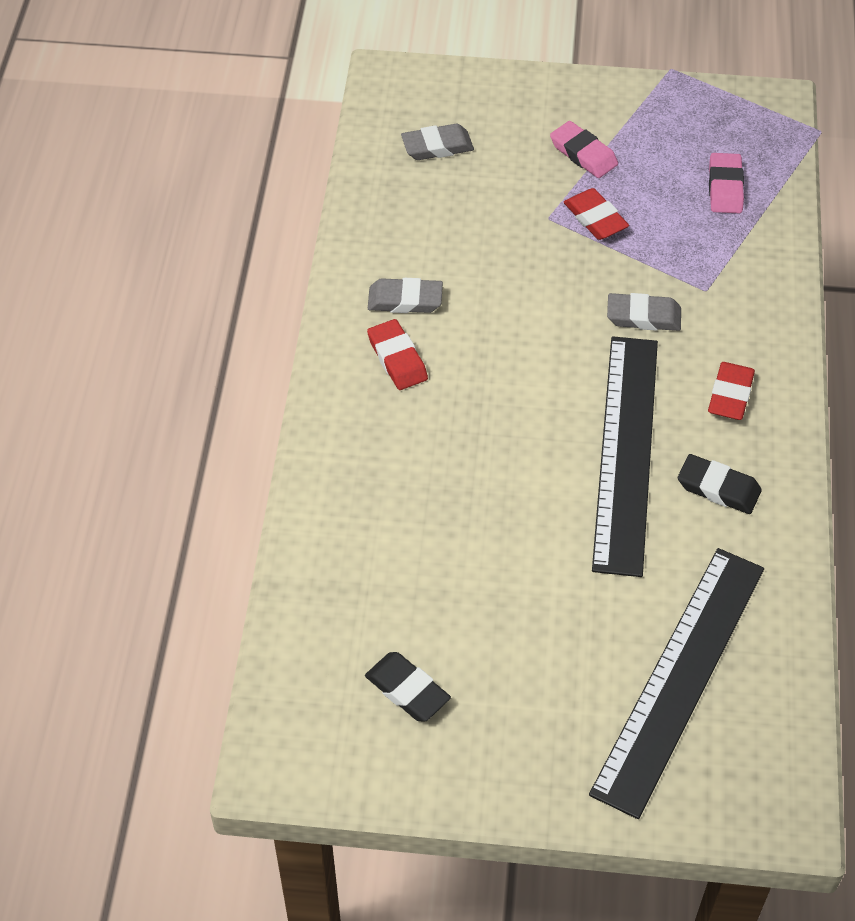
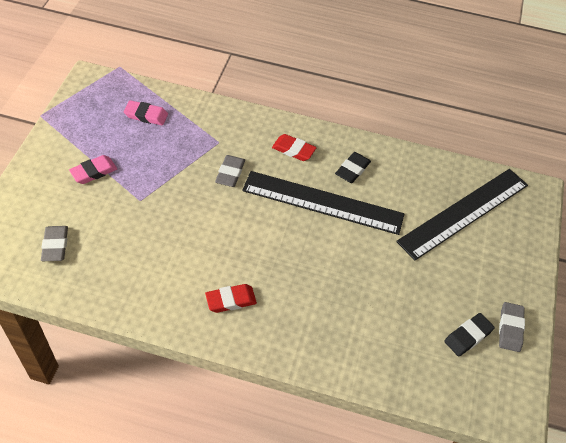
camera: 85 degrees left, 0 degrees up
grey eraser [368,278,443,313] -> grey eraser moved to [499,302,525,352]
red eraser [564,188,629,240] -> none
black ruler [589,548,764,819] -> black ruler turned 75 degrees counterclockwise [396,169,528,260]

